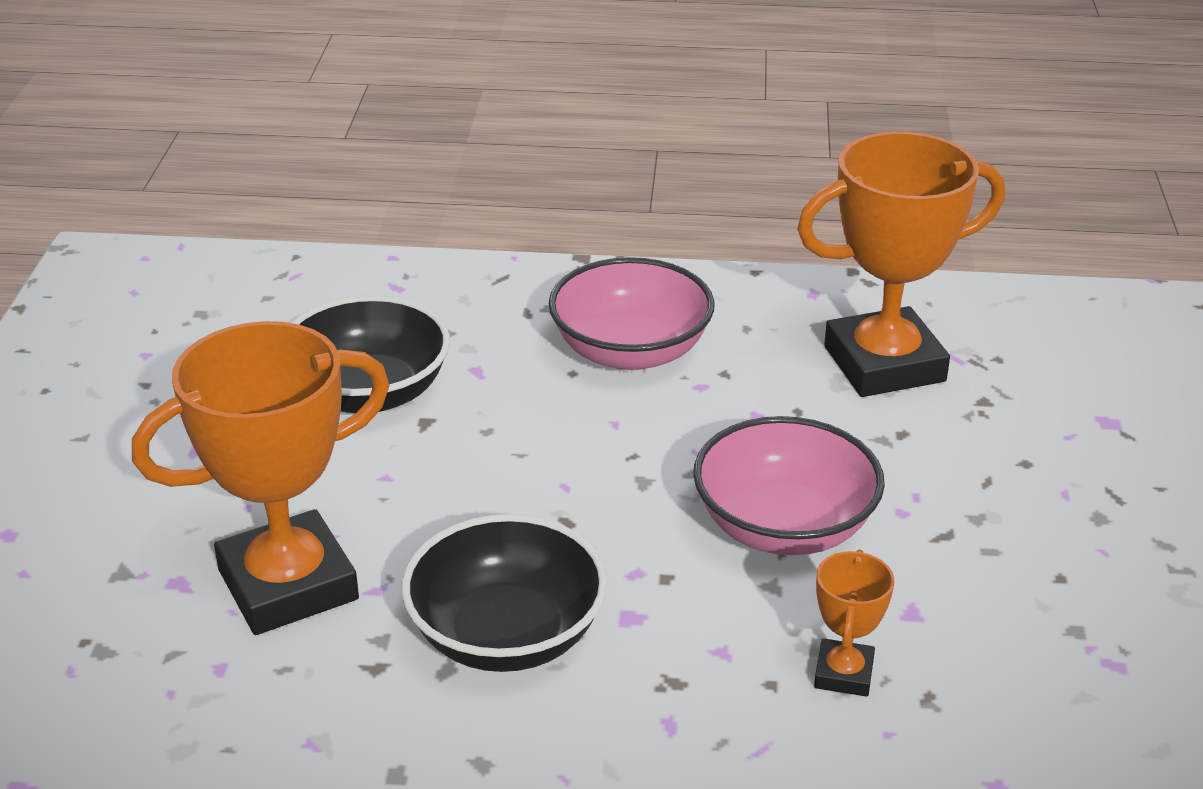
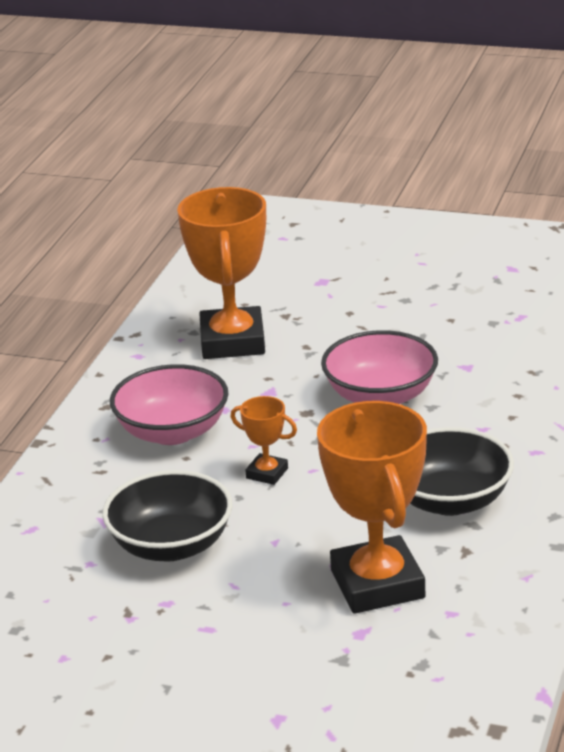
camera: 75 degrees left, 5 degrees down
orange trophy [814,549,894,697] -> orange trophy moved to [230,396,297,485]

